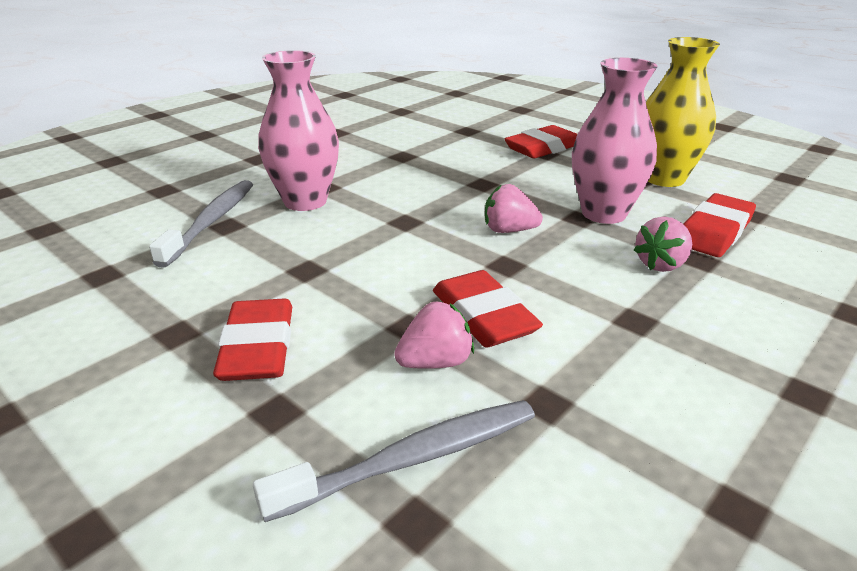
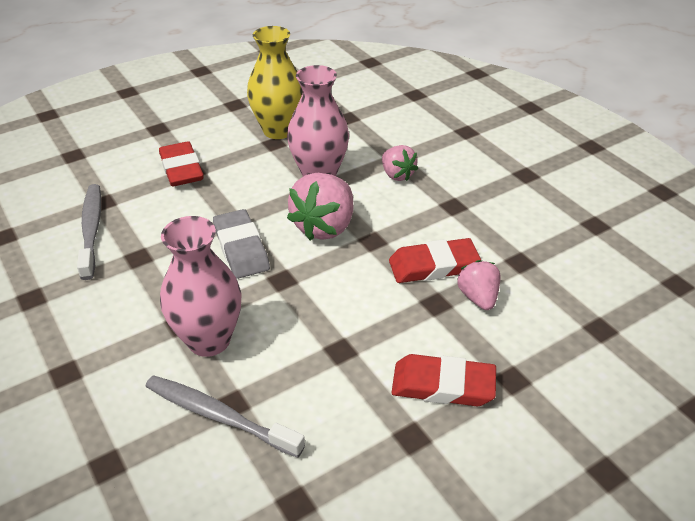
camera: 75 degrees left, 10 degrees up
grey toothbrush [253,400,535,522] -> grey toothbrush moved to [77,184,101,280]
pink strawberry [485,184,543,233] -> pink strawberry [287,173,353,240], size x1.71
red eraser [684,193,756,257] -> none
none -> grey eraser [213,209,270,279]

